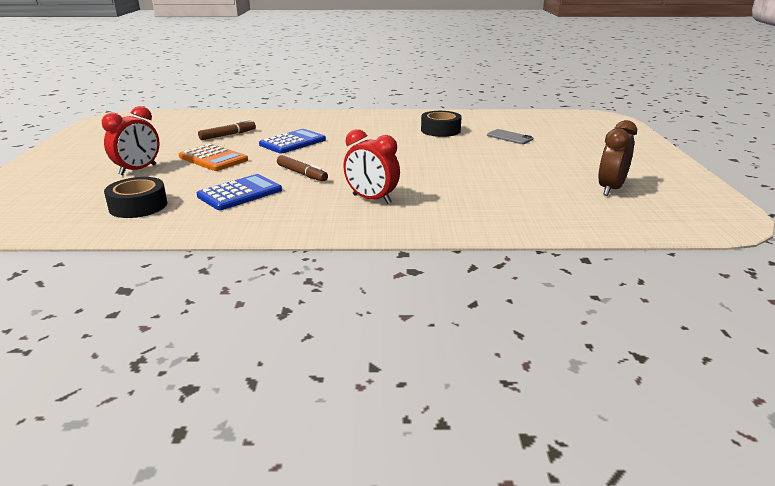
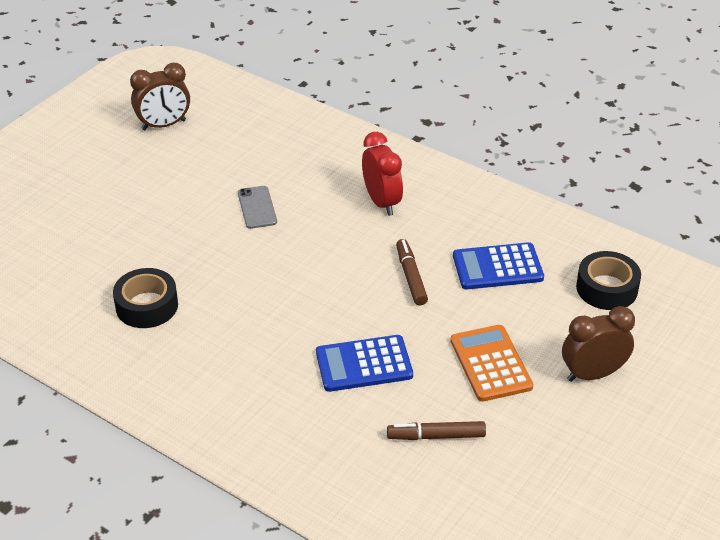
camera: 145 degrees left, 15 degrees up
red clock [102,106,160,175] -> brown clock [562,306,635,382]
grey phone [487,129,533,144] -> grey phone moved to [238,186,277,229]

